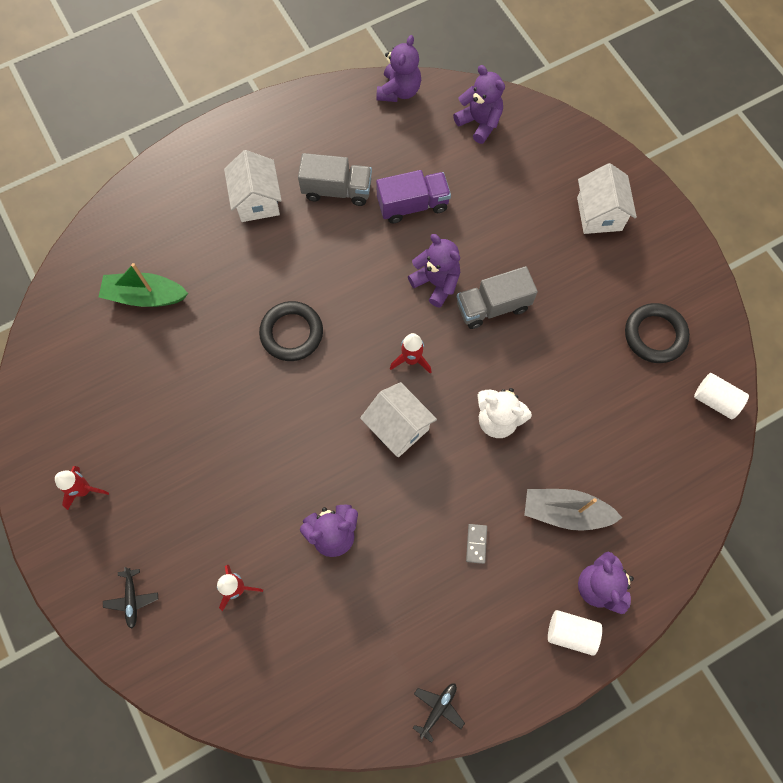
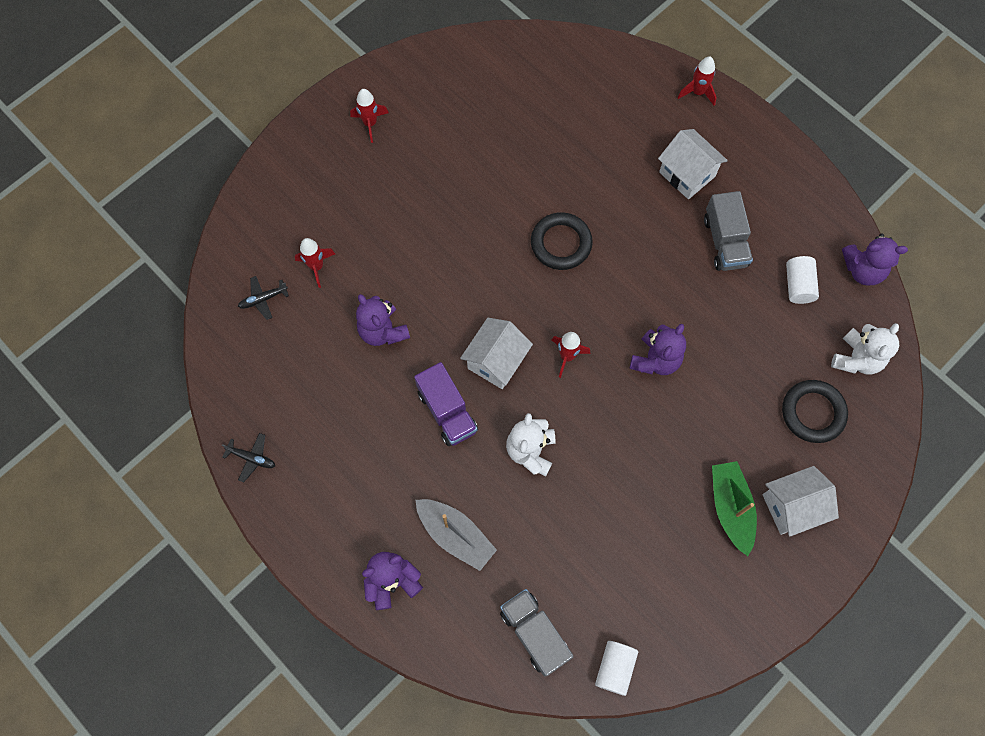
camera: 75 degrees right, 0 degrees up
green boat [99,263,188,307] -> green boat moved to [712,461,757,556]
black plane [103,567,158,629] -> black plane moved to [238,276,289,320]
white house [224,150,282,222] -> white house turned 75 degrees clockwise [658,129,728,199]
purple truck [376,170,451,224] -> purple truck moved to [414,362,478,446]
purple teddy bear [453,65,505,144] -> white teddy bear [831,323,899,375]
grey truck [457,266,538,329] -> grey truck moved to [500,589,574,676]
grey domino [466,524,487,564] -> none
grey boat [524,489,622,531] -> grey boat turned 135 degrees clockwise [416,499,497,571]
white cylinder [548,610,602,656] -> white cylinder moved to [786,256,819,304]
black ring [625,303,690,363] -> black ring moved to [782,380,848,443]
none -> red rocket [677,56,717,106]

